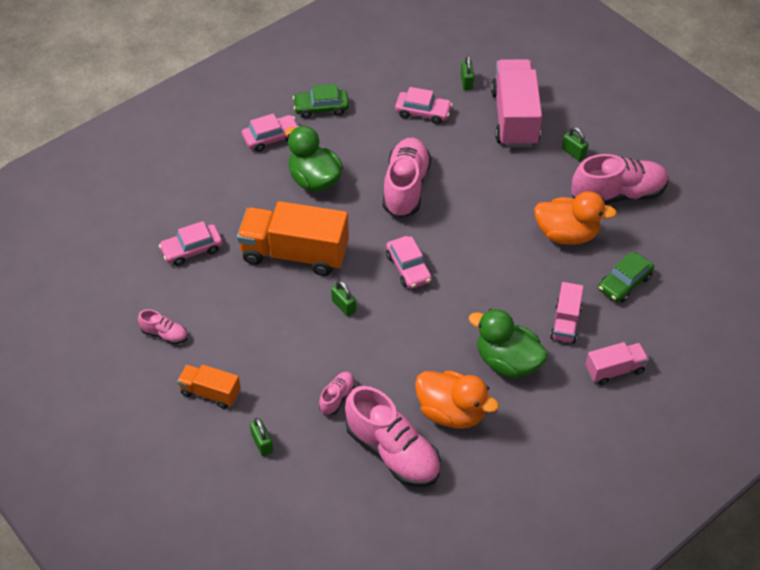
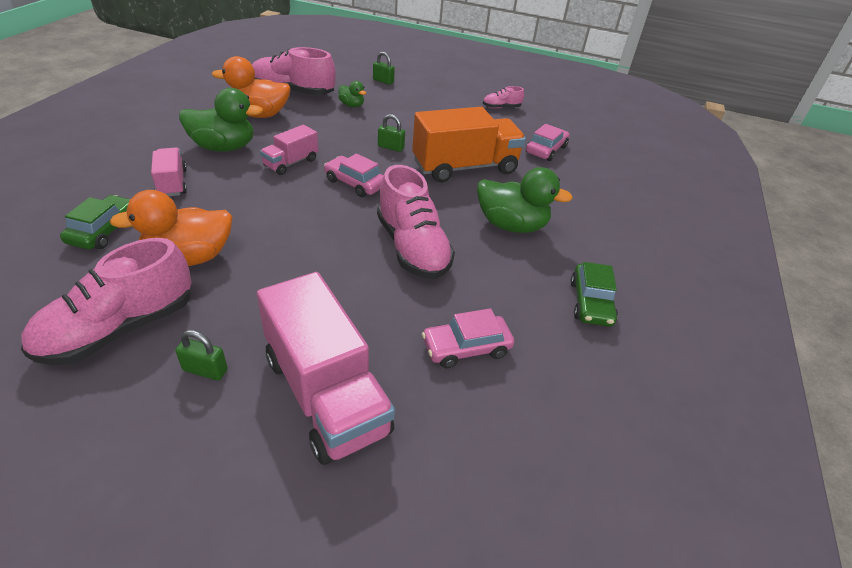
camera: 145 degrees right, 10 degrees down
orange truck [177,365,241,409] -> none
pink car [242,114,299,152] -> none
green car [293,84,349,119] -> green car turned 135 degrees clockwise [571,262,618,327]
pink shoe [319,371,355,415] -> green duck [338,81,366,107]
green padlock [461,56,474,90] -> none
pink truck [585,342,649,385] -> pink truck moved to [260,125,318,175]

